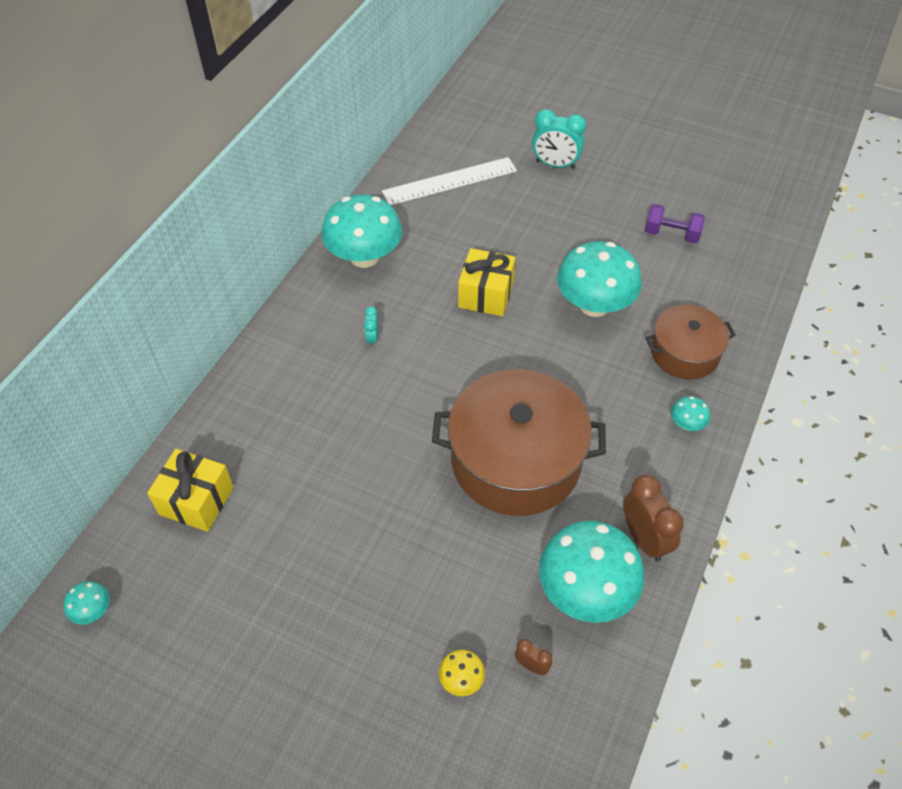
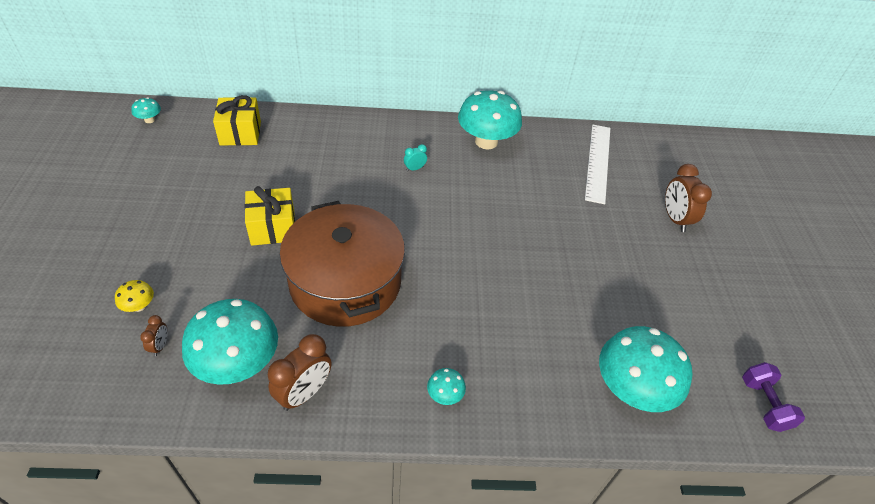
camera: 60 degrees right, 5 degrees down
white ruler [382,157,517,205] -> white ruler turned 60 degrees clockwise [585,125,610,204]
yellow gift [458,248,515,316] -> yellow gift moved to [244,186,295,246]
turquoise clock [532,109,586,169] -> brown clock [665,164,712,232]
turquoise mushroom [557,241,642,317] -> turquoise mushroom moved to [599,326,692,412]
purple dumbbell [645,204,705,243] -> purple dumbbell moved to [742,362,805,432]
brown pot [646,305,736,380] -> none

